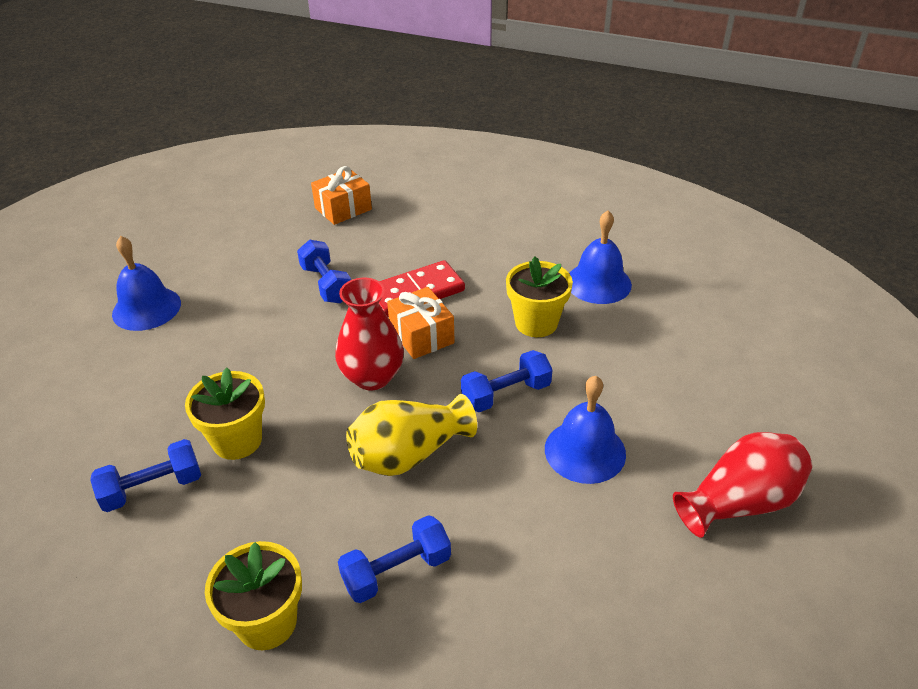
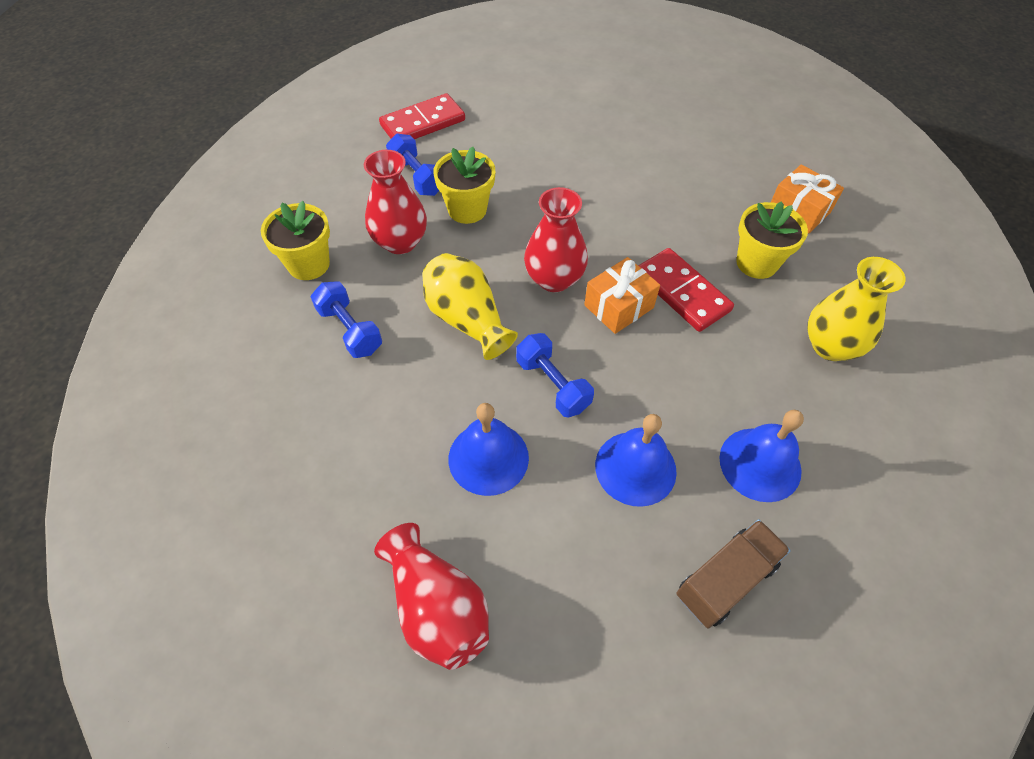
camera: 80 degrees right, 15 degrees up
blue bell [112,236,181,331] -> blue bell moved to [595,414,677,507]
blue dumbbell [297,240,351,303] -> none
yellow flower pot [506,256,573,337] -> yellow flower pot moved to [736,201,808,279]
none -> red vase [364,150,427,254]
none -> red domino [379,93,465,139]
none -> brown truck [676,519,791,629]
none -> yellow vase [807,257,906,361]

